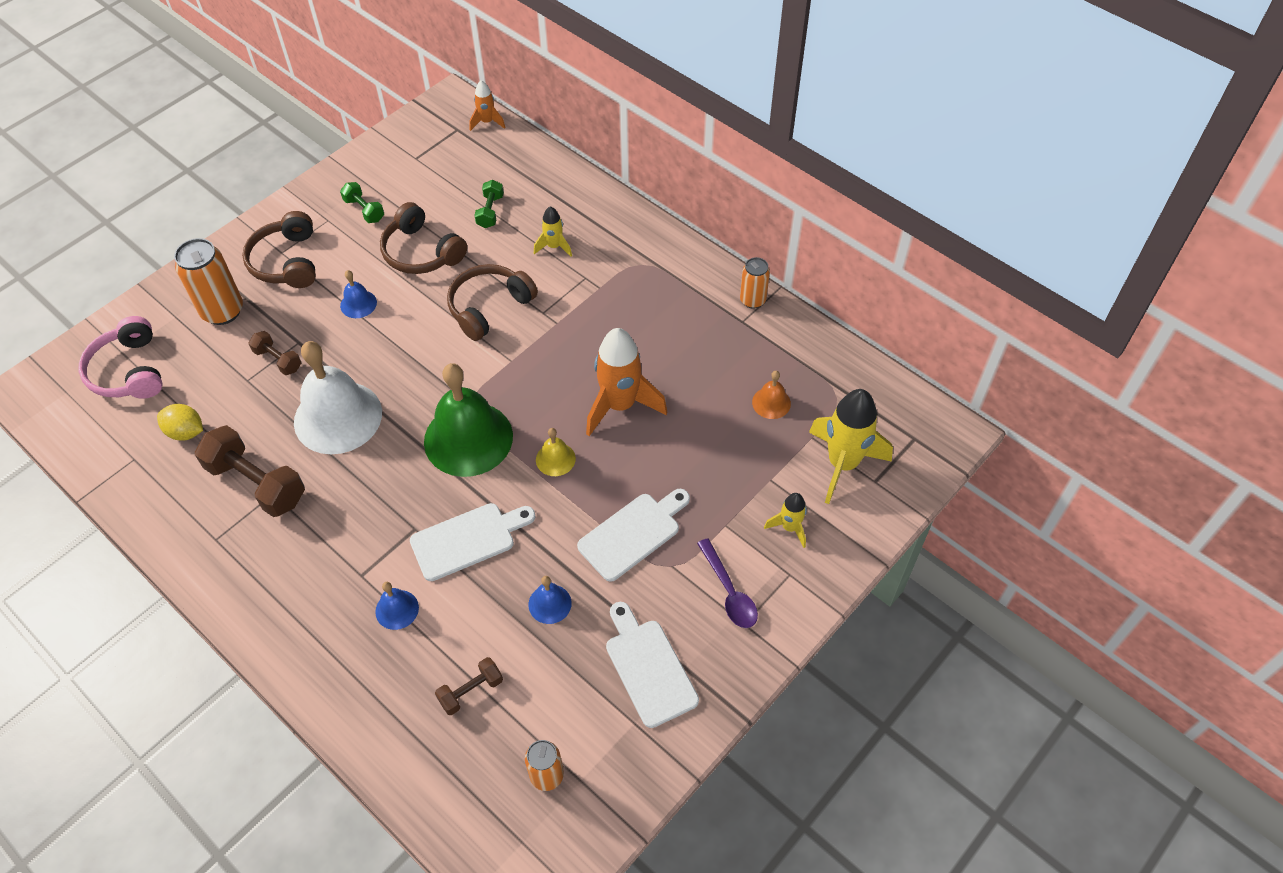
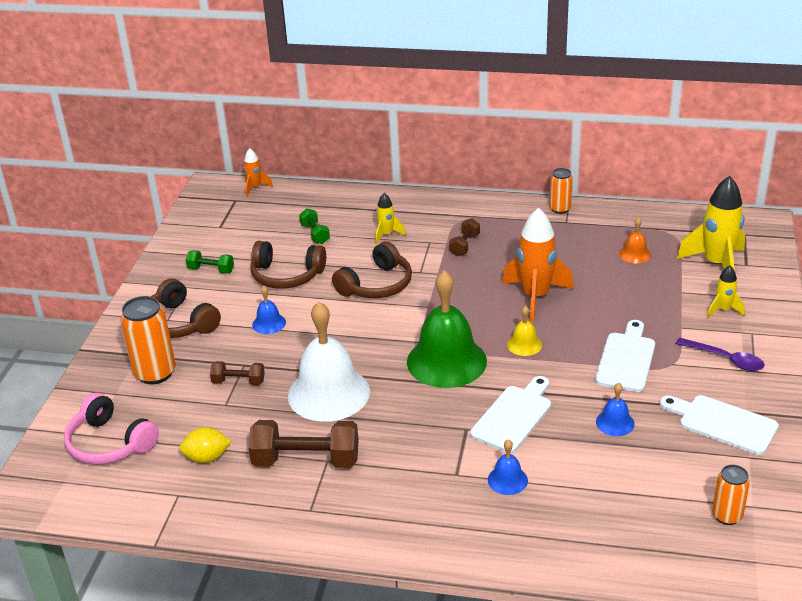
camera: 30 degrees left, 20 degrees down
brown dumbbell [435,657,503,715] -> brown dumbbell moved to [449,218,480,256]
brown headphones [447,264,538,341] -> brown headphones turned 150 degrees counterclockwise [332,241,412,298]

